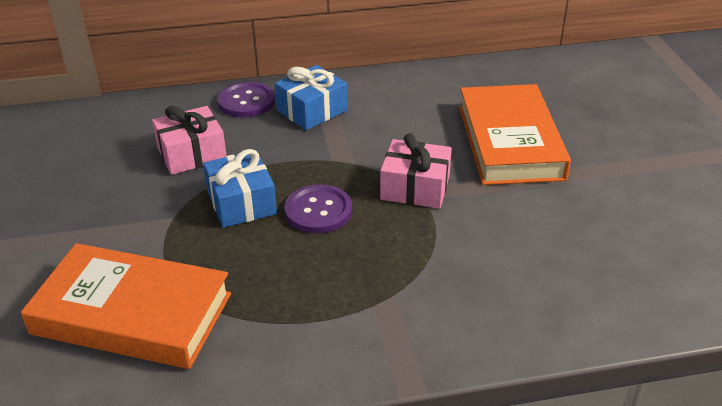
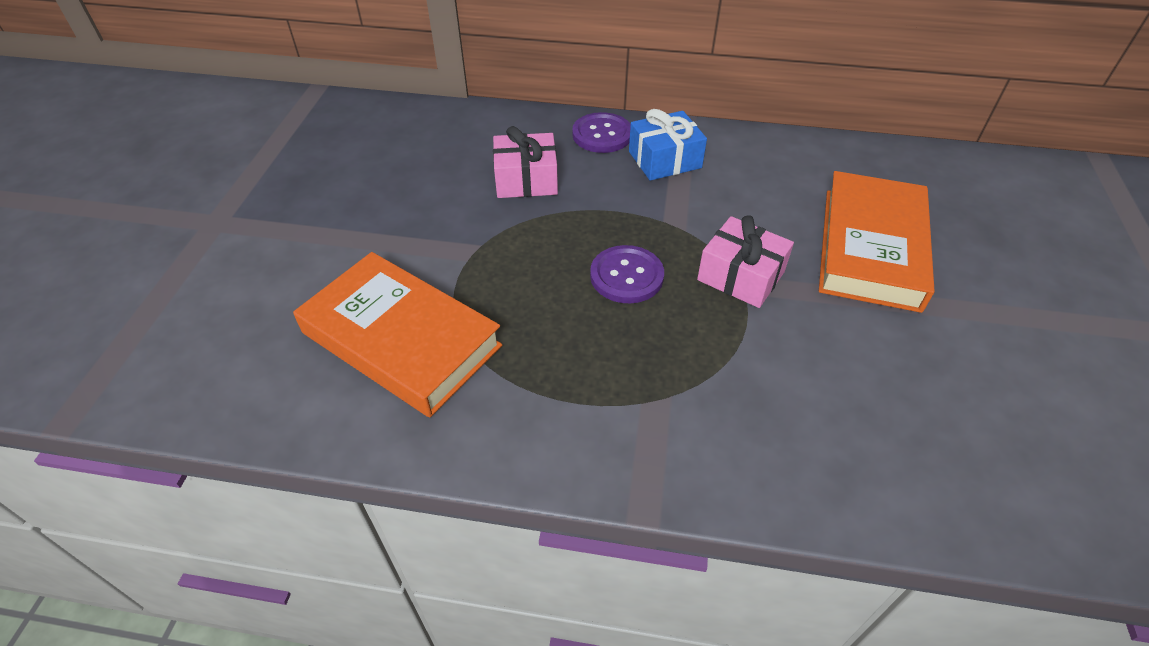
camera: 20 degrees right, 10 degrees up
blue gift [203,149,277,228] -> none

